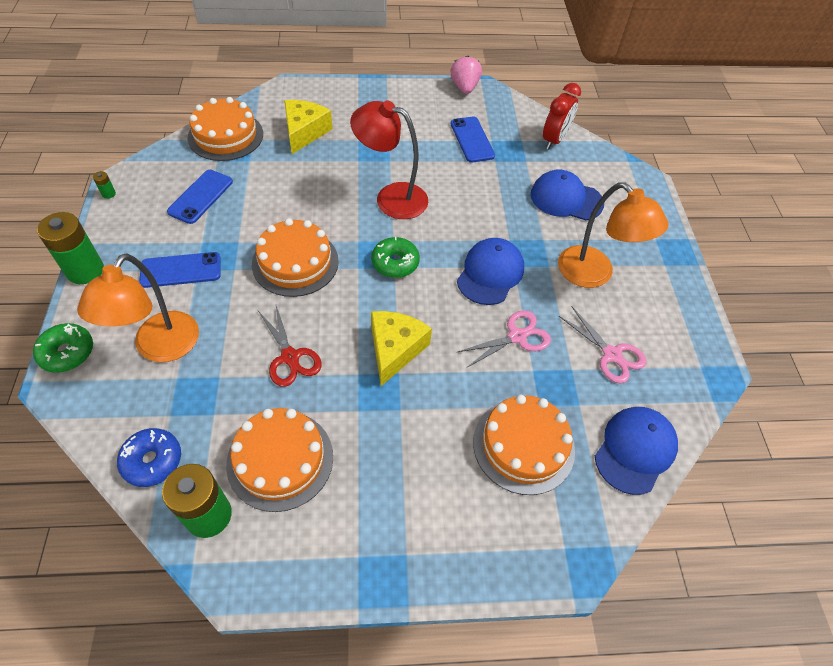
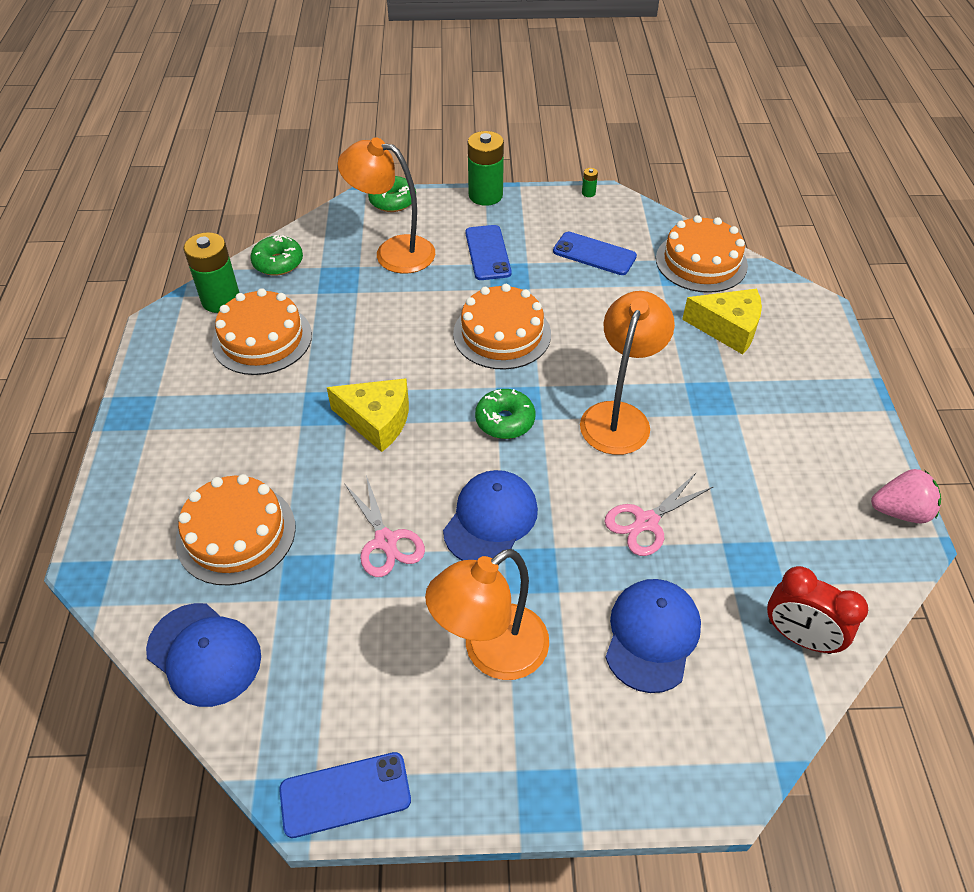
camera: 95 degrees right, 5 degrees down
blue donut [117,428,181,487] -> green donut [250,235,303,276]
red scissors [258,306,322,387] -> none
red lamp [350,101,428,219] -> orange lamp [580,291,675,455]
blue phone [450,117,495,163] -> blue phone moved to [279,752,411,838]
blue cap [457,238,524,305] -> blue cap turned 90 degrees counterclockwise [443,470,538,560]
pink scissors [559,306,647,383] -> pink scissors moved to [604,473,714,556]

